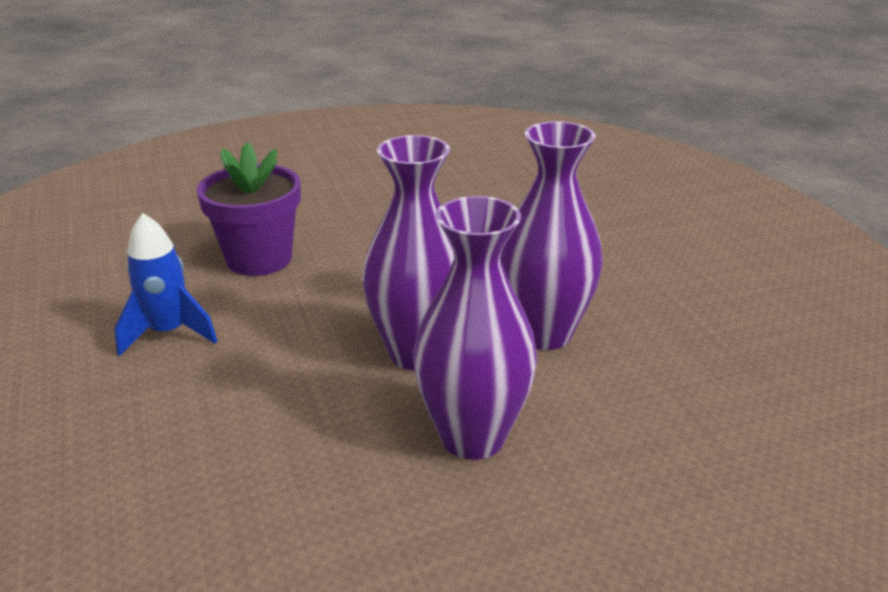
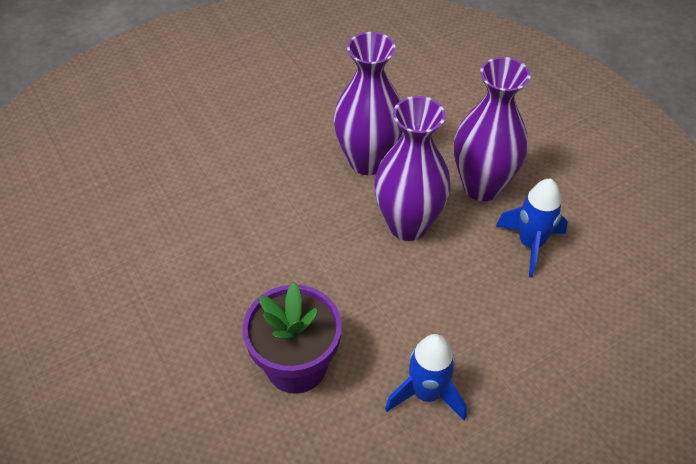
camera: 100 degrees left, 20 degrees up
none -> blue rocket [496,179,568,277]

